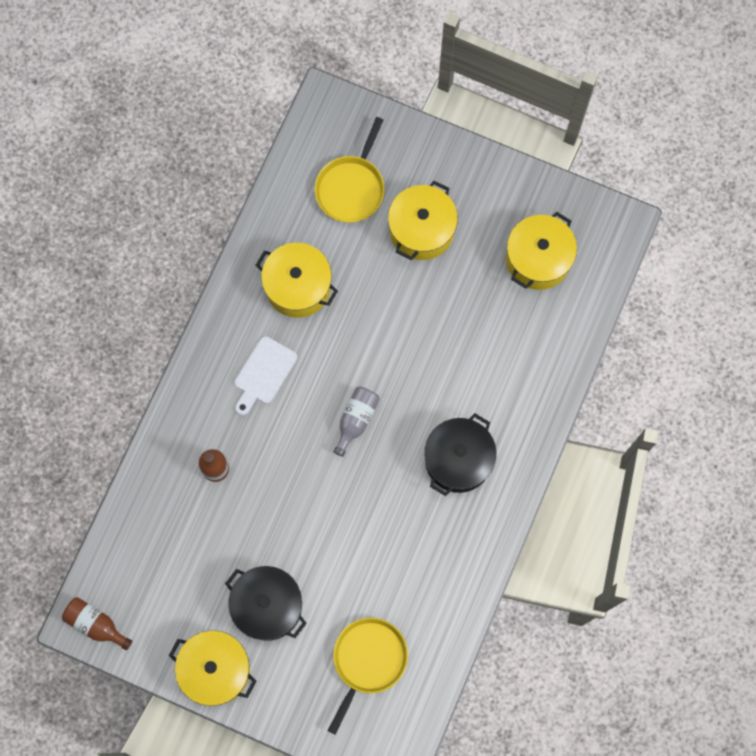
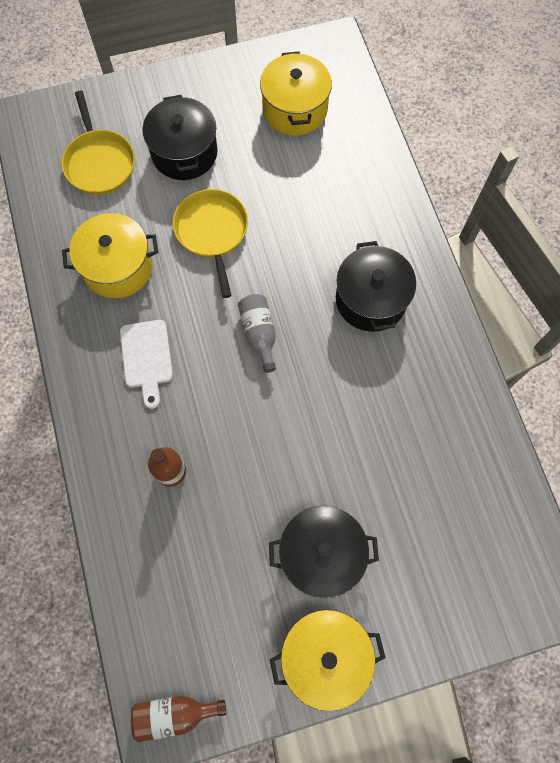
camera: 40 degrees left, 5 degrees down
yellow pan [328,618,408,735] -> yellow pan moved to [173,189,248,298]
yellow pot [388,181,458,260] -> black pot [142,95,218,180]

